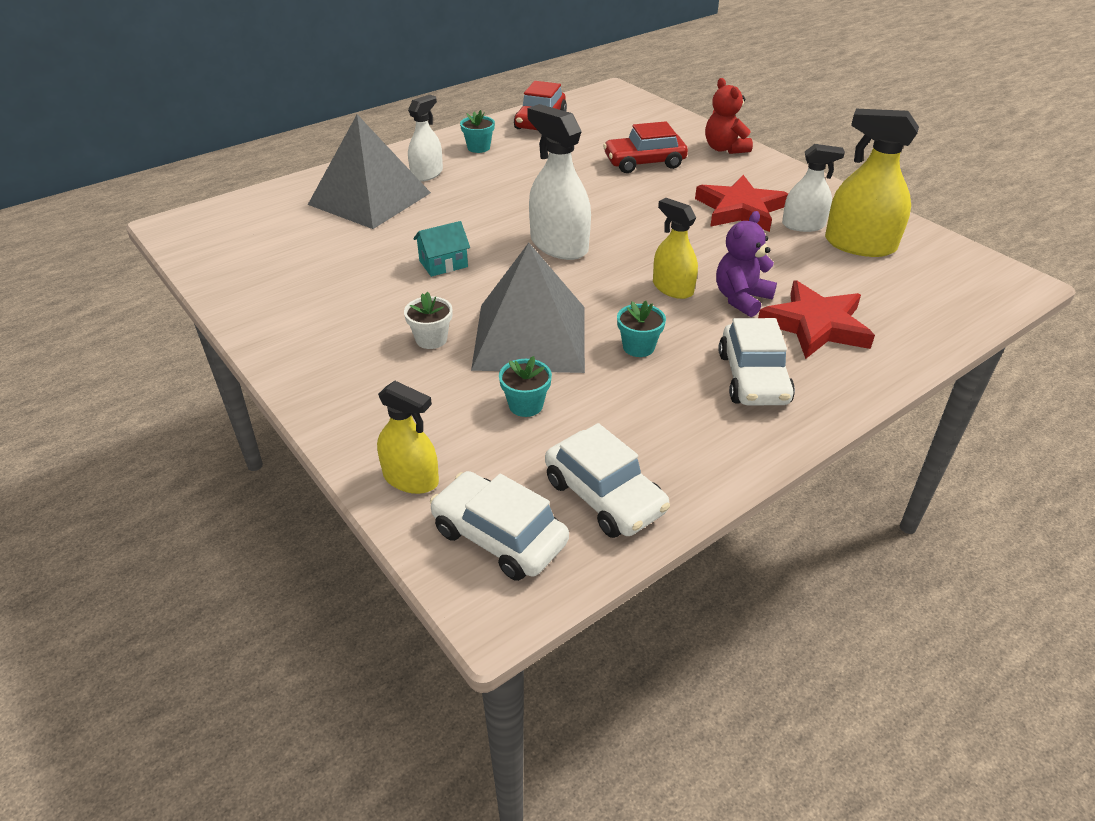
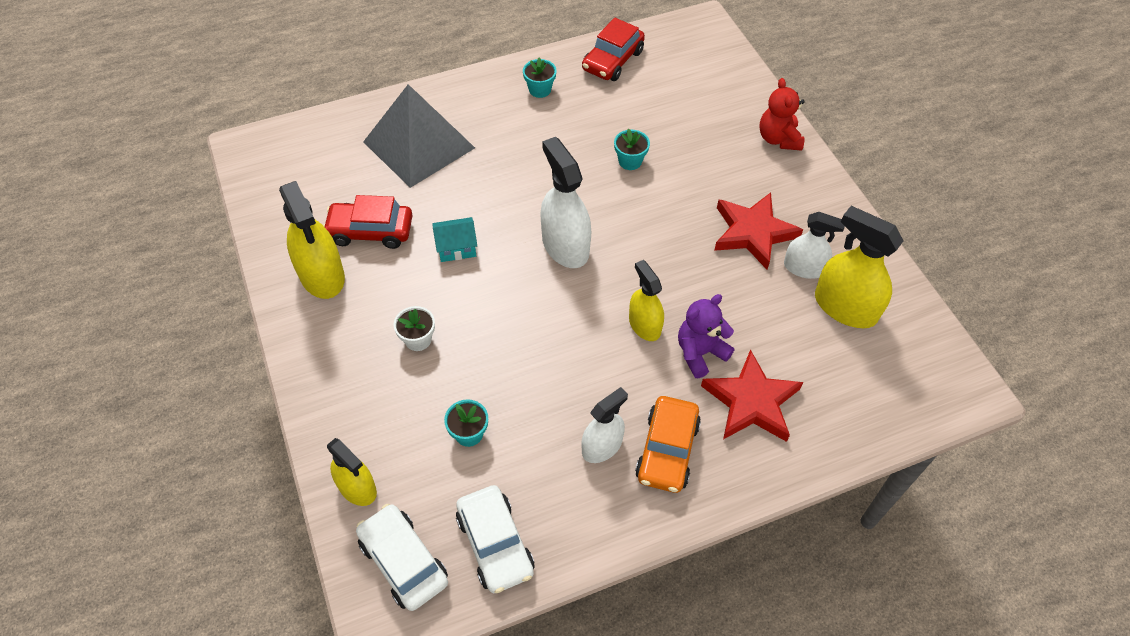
camera: 15 degrees right, 15 degrees up
white spray bottle [408,95,443,182] -> white spray bottle moved to [581,387,628,463]
grey pyramid [471,243,585,373] -> none
red car [603,121,688,173] -> red car moved to [323,195,413,249]
turquoise flower pot [617,301,666,357] -> turquoise flower pot moved to [614,129,650,170]
white car [718,318,795,405] -> orange car [635,396,701,493]
none -> yellow spray bottle [279,181,345,299]

